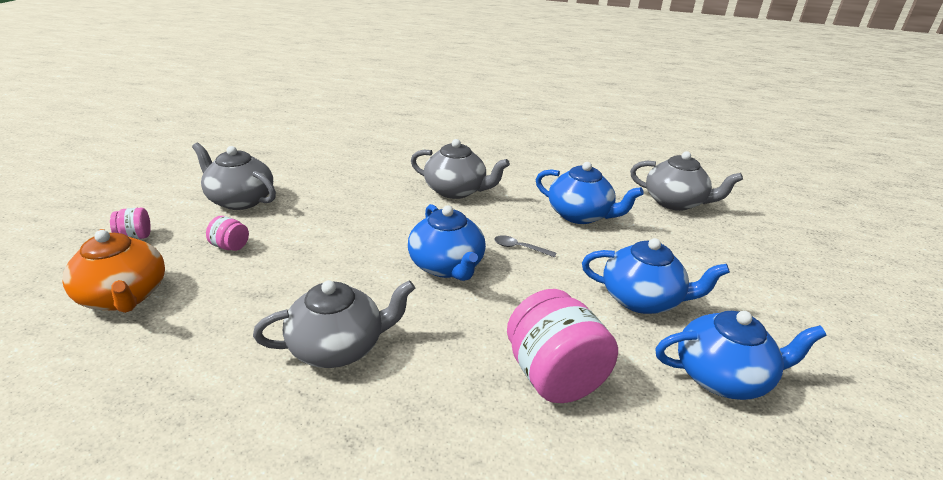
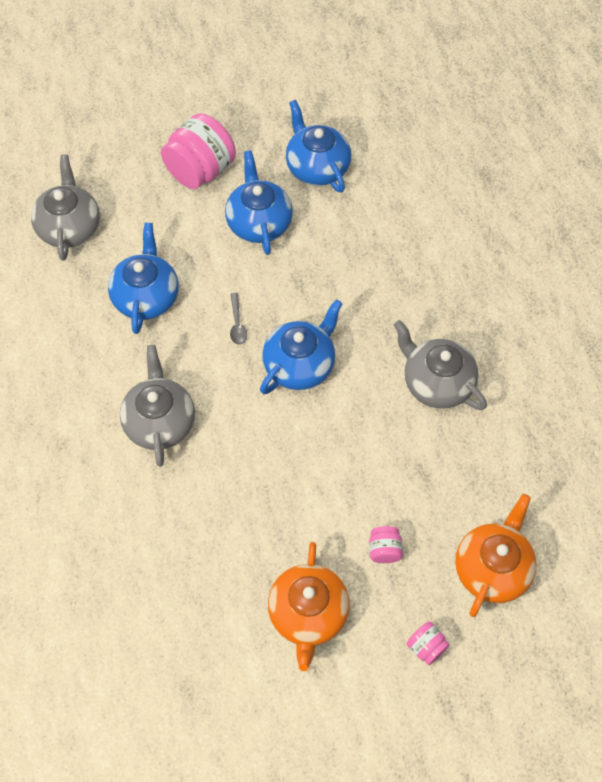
camera: 115 degrees left, 30 degrees up
grey teapot [192,143,276,210] -> orange teapot [268,542,350,671]
pink jar [507,289,618,403] -> pink jar moved to [161,113,236,189]

